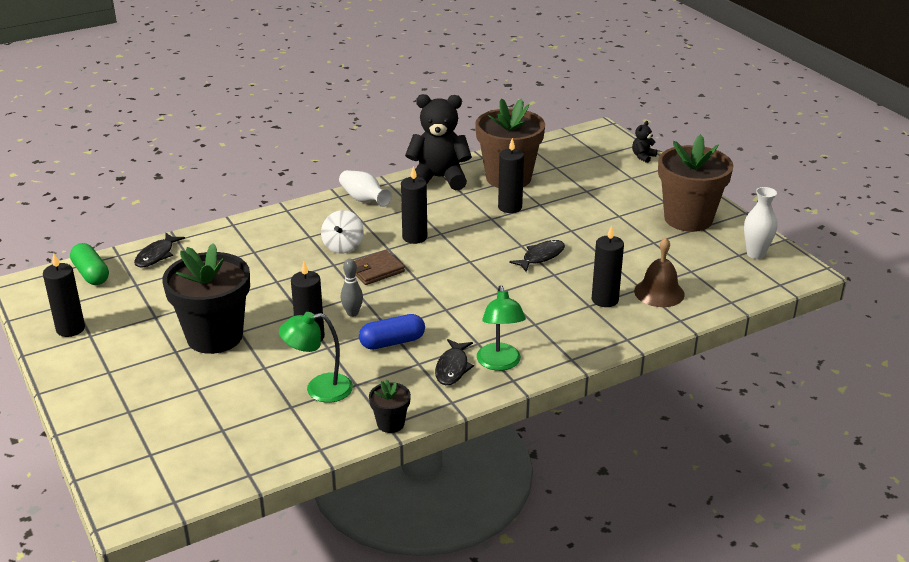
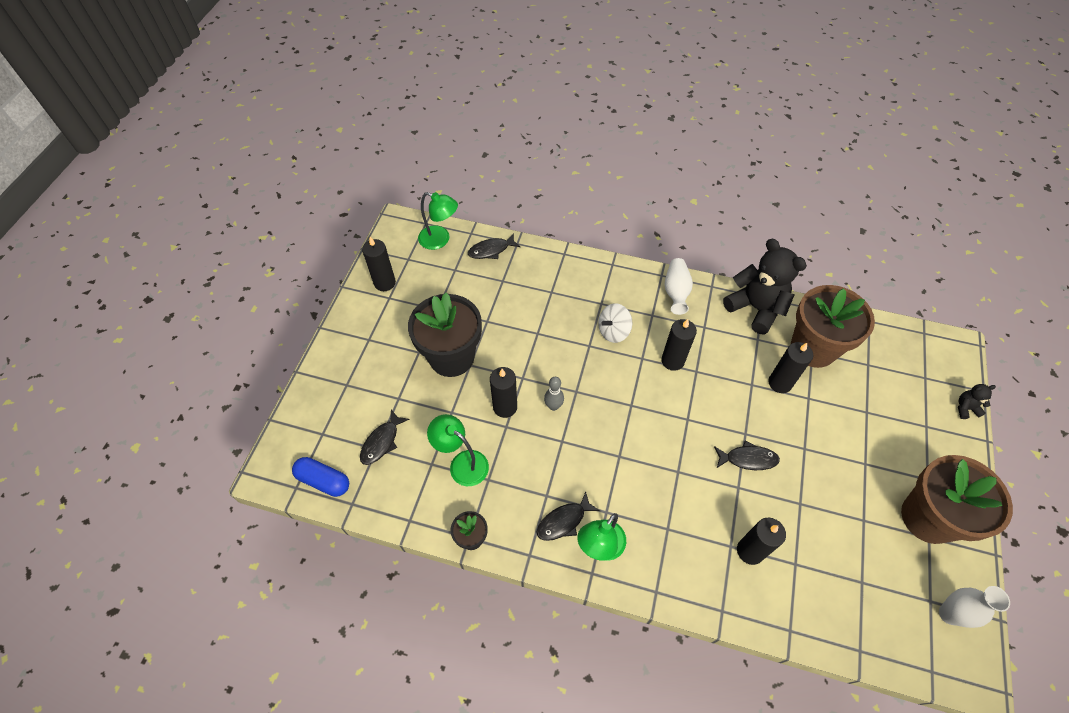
camera: 45 degrees right, 25 degrees up
green capsule [70,243,109,285] -> green lamp [418,192,458,250]
brown wallet [355,250,405,285] -> none
blue capsule [359,314,425,350] -> blue capsule moved to [292,457,349,497]
brown bell [634,238,685,307] -> none
none -> black fish [360,410,410,465]

